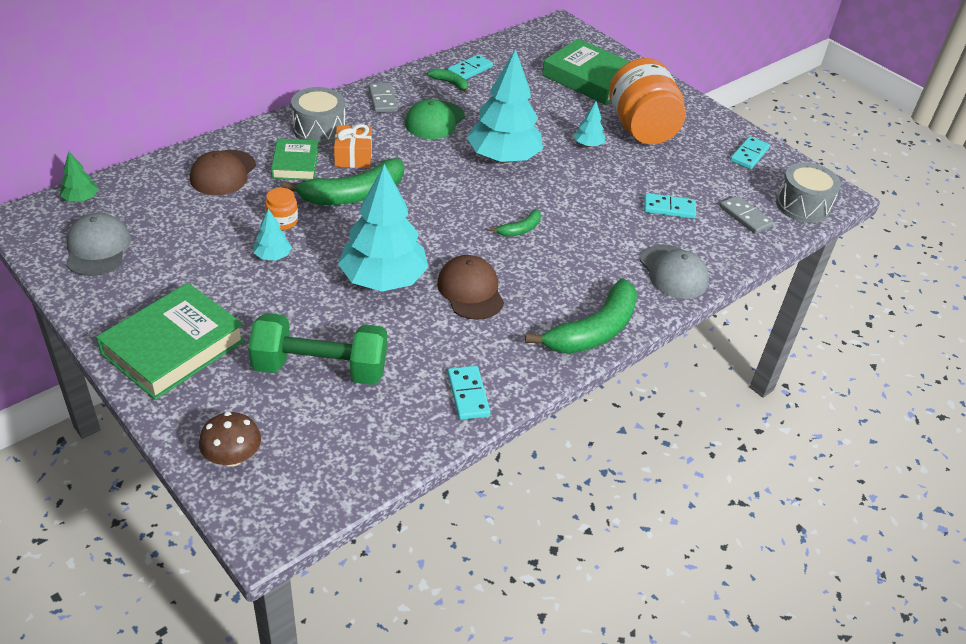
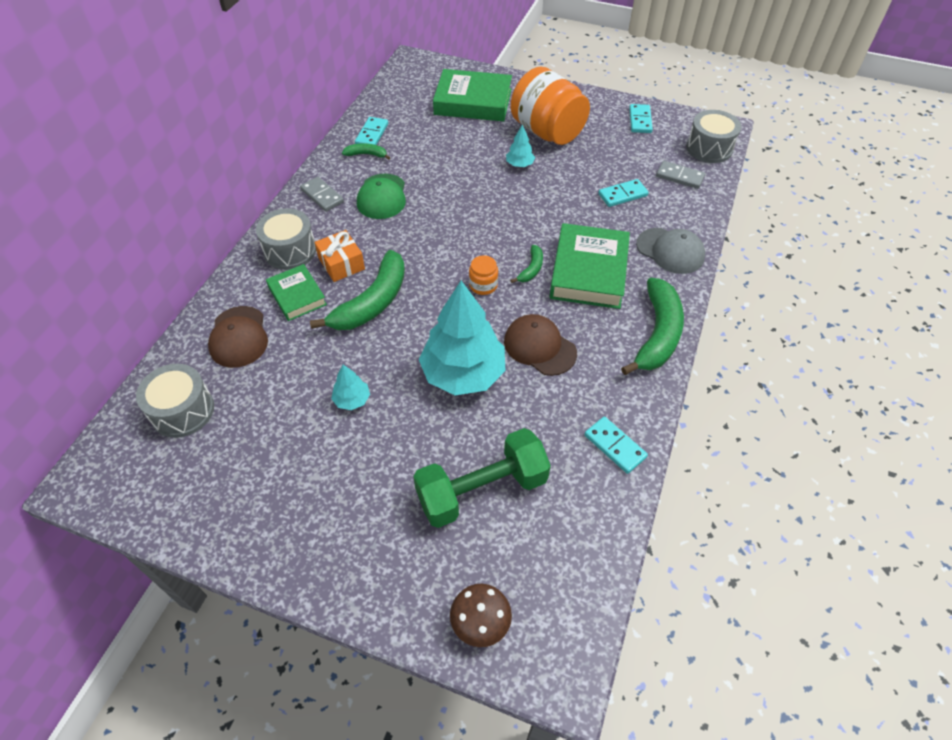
camera: 25 degrees left, 10 degrees up
green tree [60,151,99,202] -> none
grey cap [66,213,131,276] -> none
green book [96,283,245,400] -> green book moved to [550,223,630,309]
orange jar [265,188,298,230] -> orange jar moved to [469,255,498,295]
turquoise tree [467,49,543,163] -> none
none -> grey drum [136,364,214,438]

